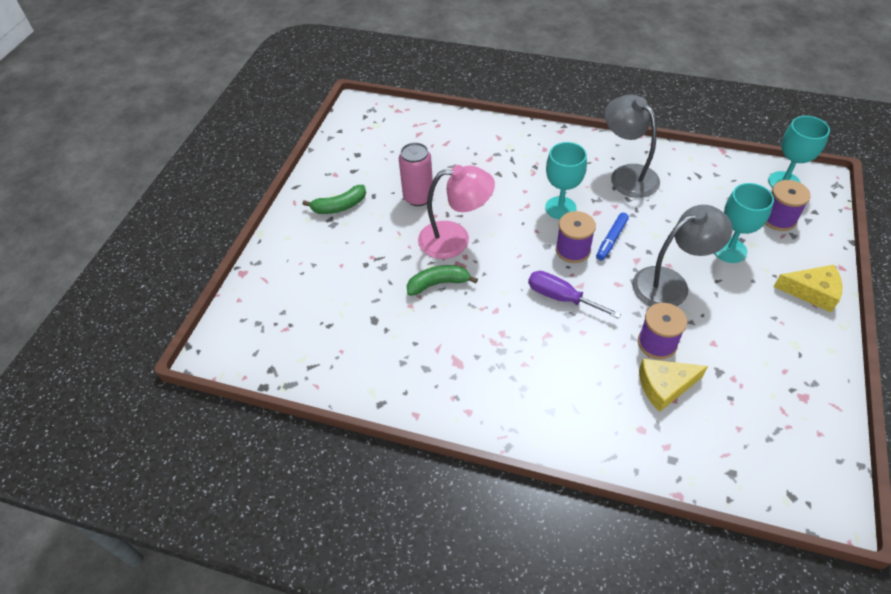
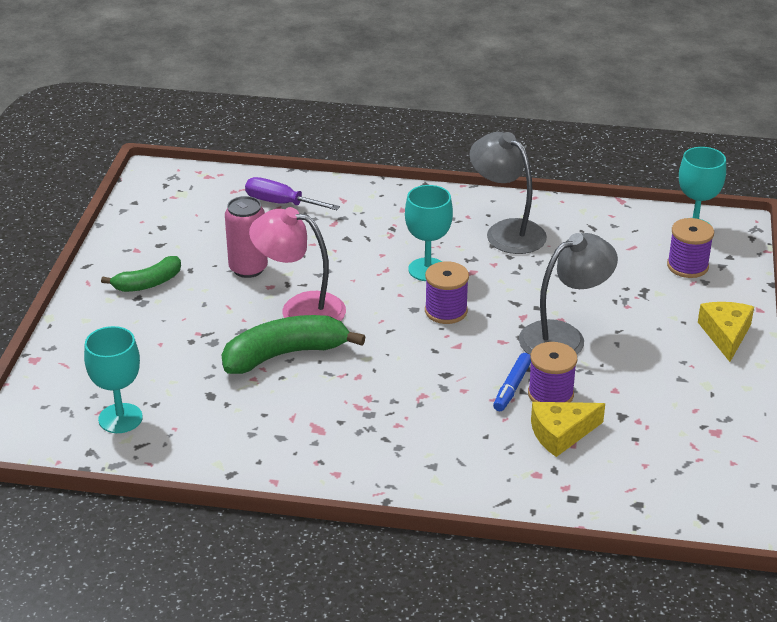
camera: 10 degrees left, 15 degrees down
green banana [407,265,478,296] -> green banana [222,315,365,374], size x1.66
pink lamp [418,165,495,259] -> pink lamp turned 150 degrees counterclockwise [249,207,346,321]
purple screwdriver [528,271,621,319] -> purple screwdriver moved to [245,177,340,210]
blue marker [596,213,629,261] -> blue marker moved to [493,353,531,411]
turquoise goblet [714,183,774,263] -> turquoise goblet moved to [84,326,143,433]
yellow cheese [774,265,843,313] -> yellow cheese turned 90 degrees counterclockwise [698,302,754,362]

